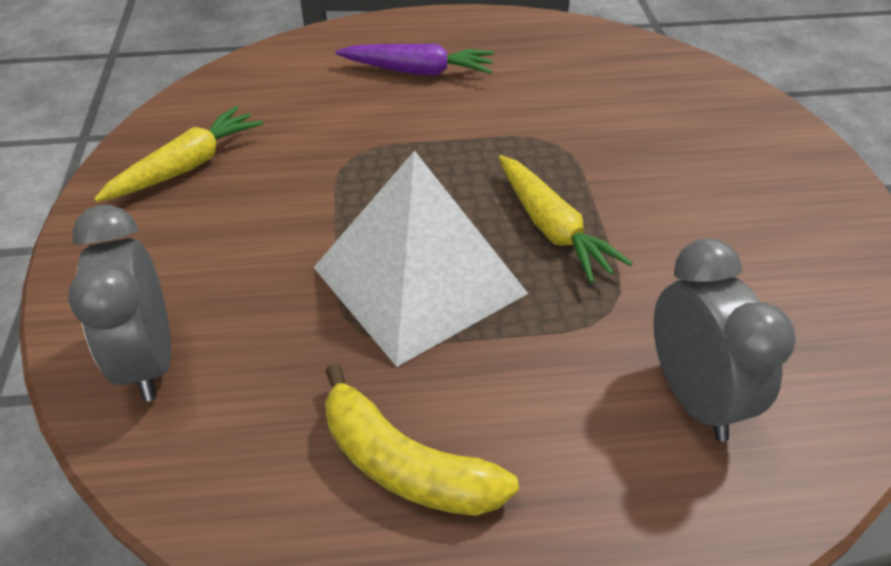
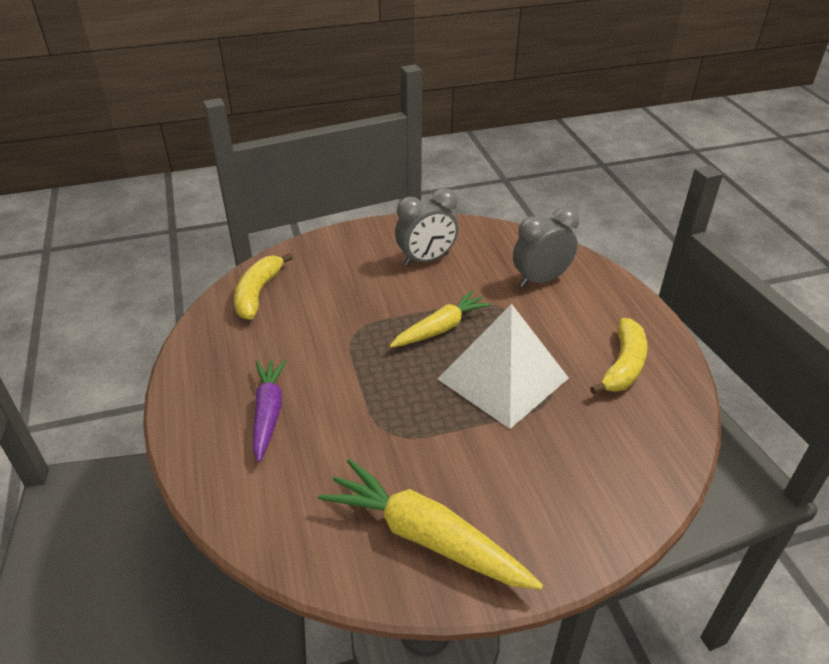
camera: 100 degrees left, 5 degrees down
grey clock [68,205,171,402] -> grey clock moved to [395,188,458,266]
yellow carrot [94,106,264,202] -> yellow carrot [318,459,543,590], size x1.51
none -> yellow banana [234,253,293,320]

